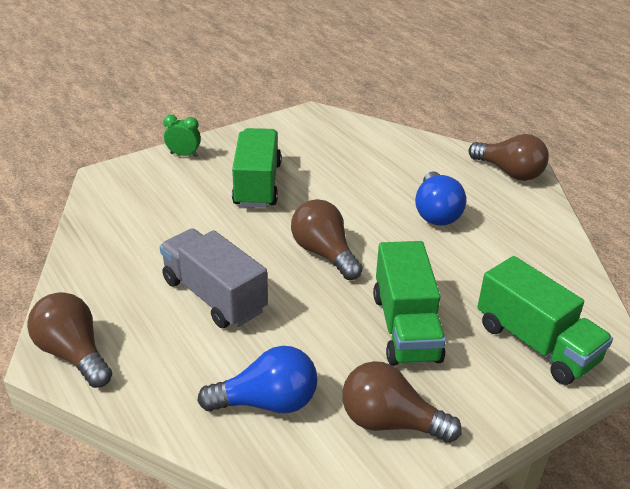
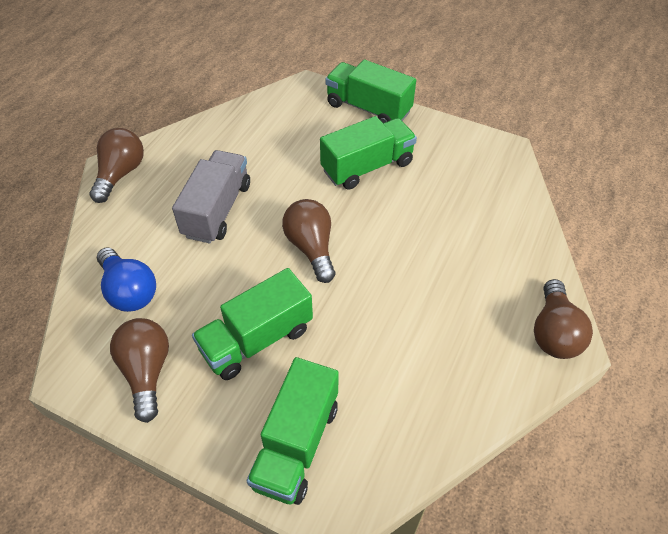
camera: 60 degrees right, 15 degrees up
green clock [163,115,201,157] -> green truck [326,60,416,123]
brown light bulb [291,199,363,280] -> brown light bulb turned 45 degrees counterclockwise [282,199,335,283]
blue light bulb [415,171,466,226] -> none

